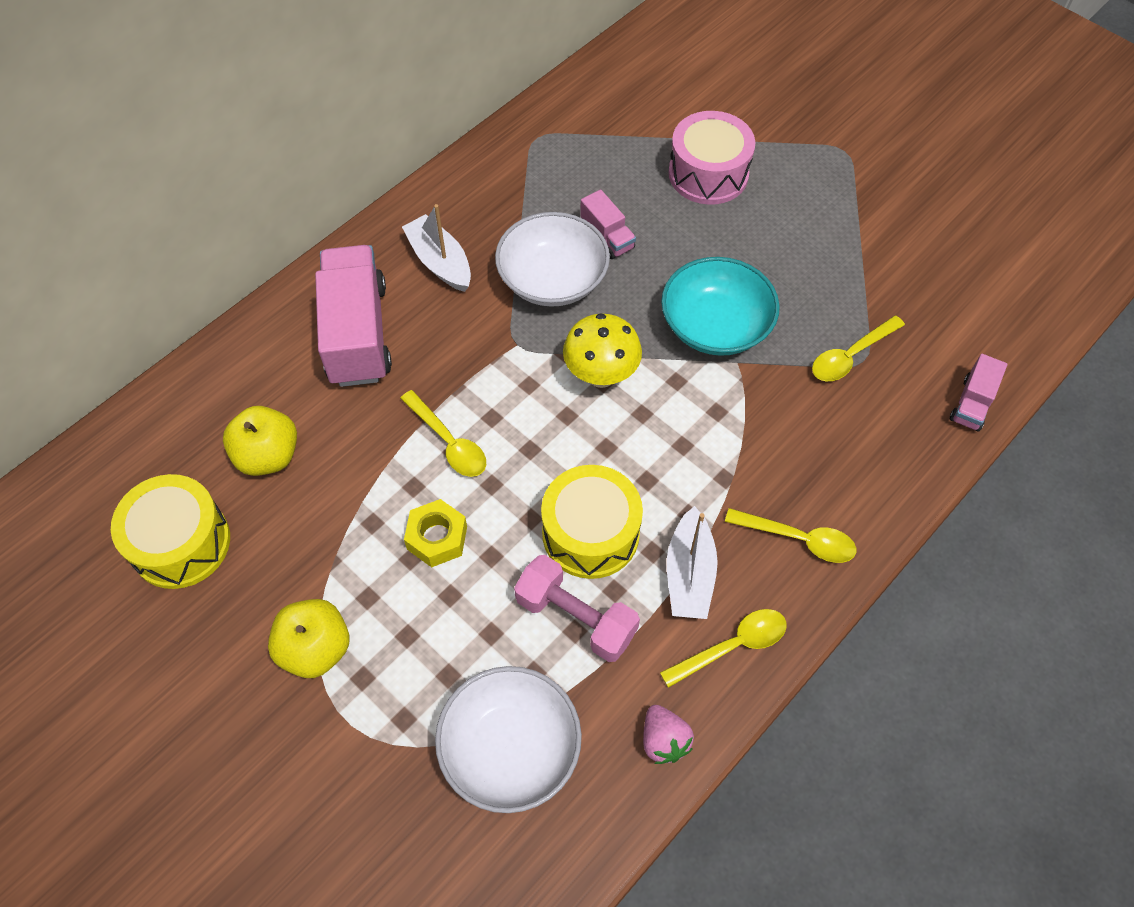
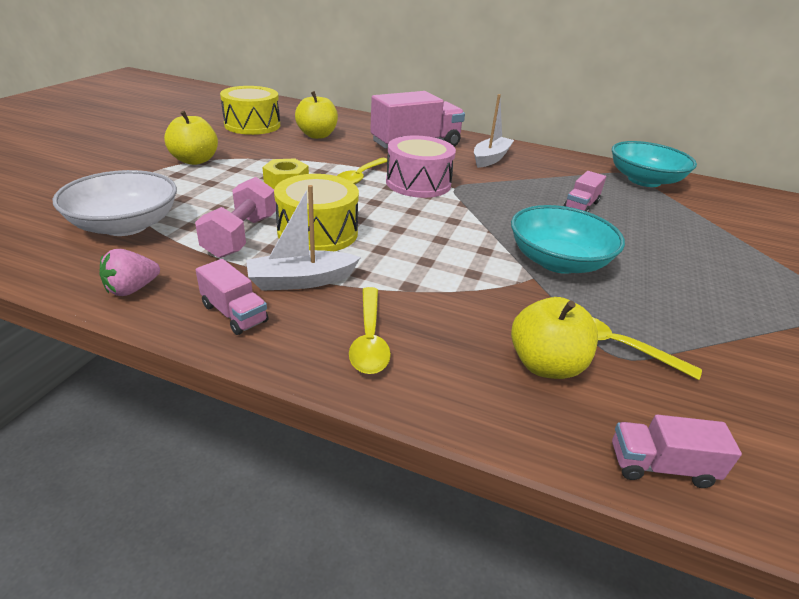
camera: 65 degrees right, 25 degrees down
white bowl [495,212,610,307] -> none
yellow mushroom [563,313,642,388] -> none
yellow spoon [660,609,787,688] -> pink truck [196,259,268,335]
pink drum [669,111,756,205] -> pink drum moved to [386,135,456,198]
none -> yellow apple [511,297,598,379]
none -> turquoise bowl [612,141,697,187]

